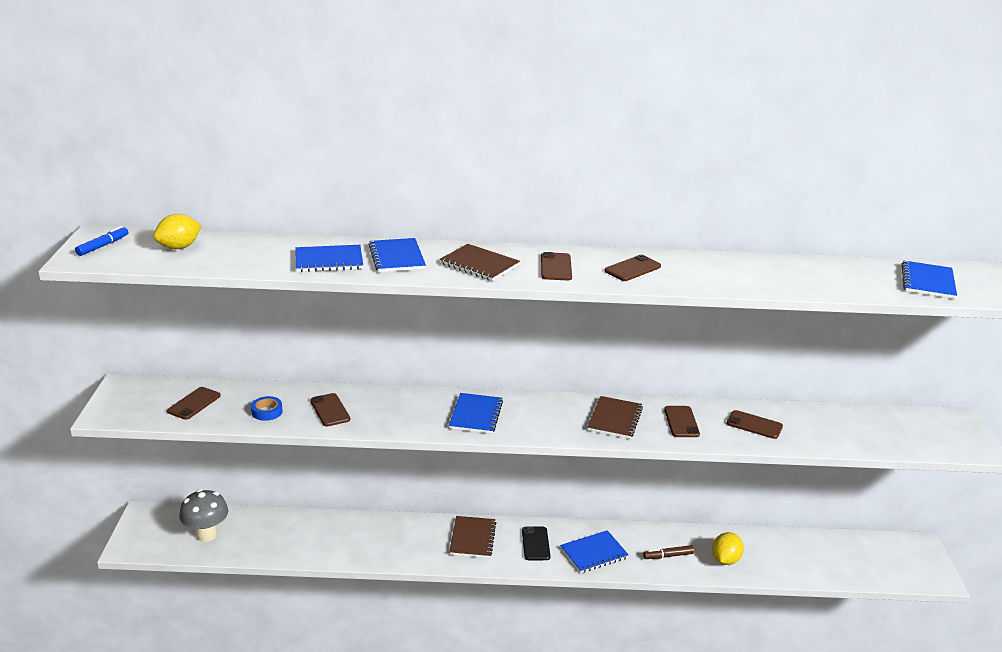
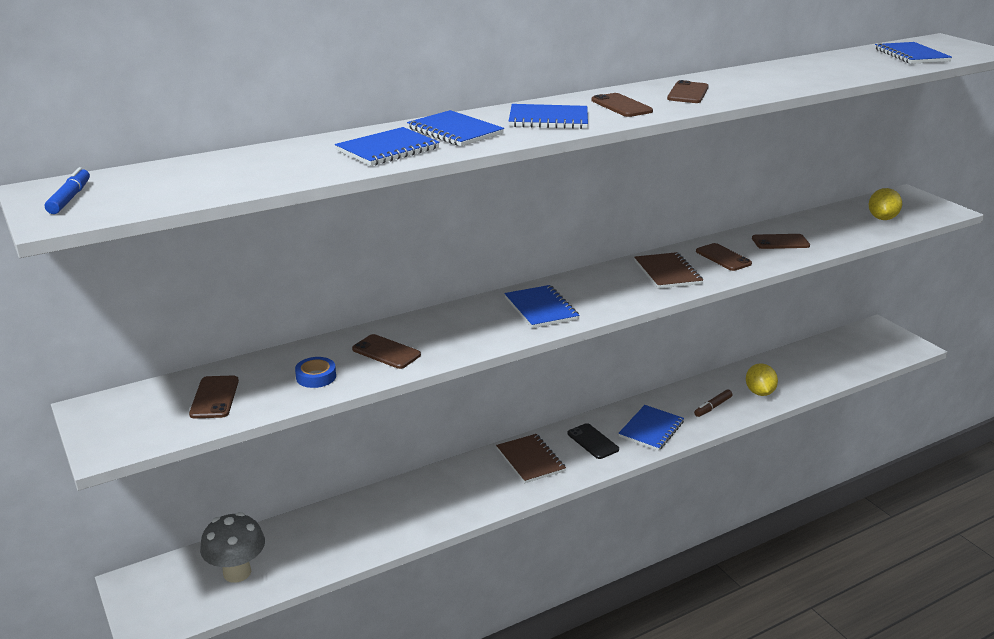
camera: 30 degrees left, 0 degrees up
yellow lemon [153,214,201,249] -> yellow lemon moved to [869,188,902,220]
brown notebook [440,244,520,281] -> blue notebook [509,104,588,129]

